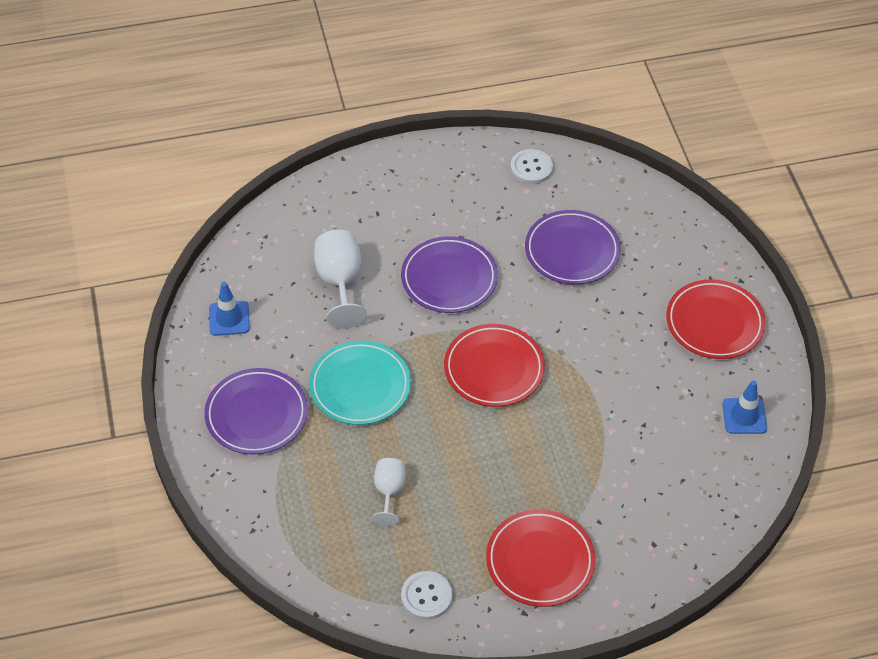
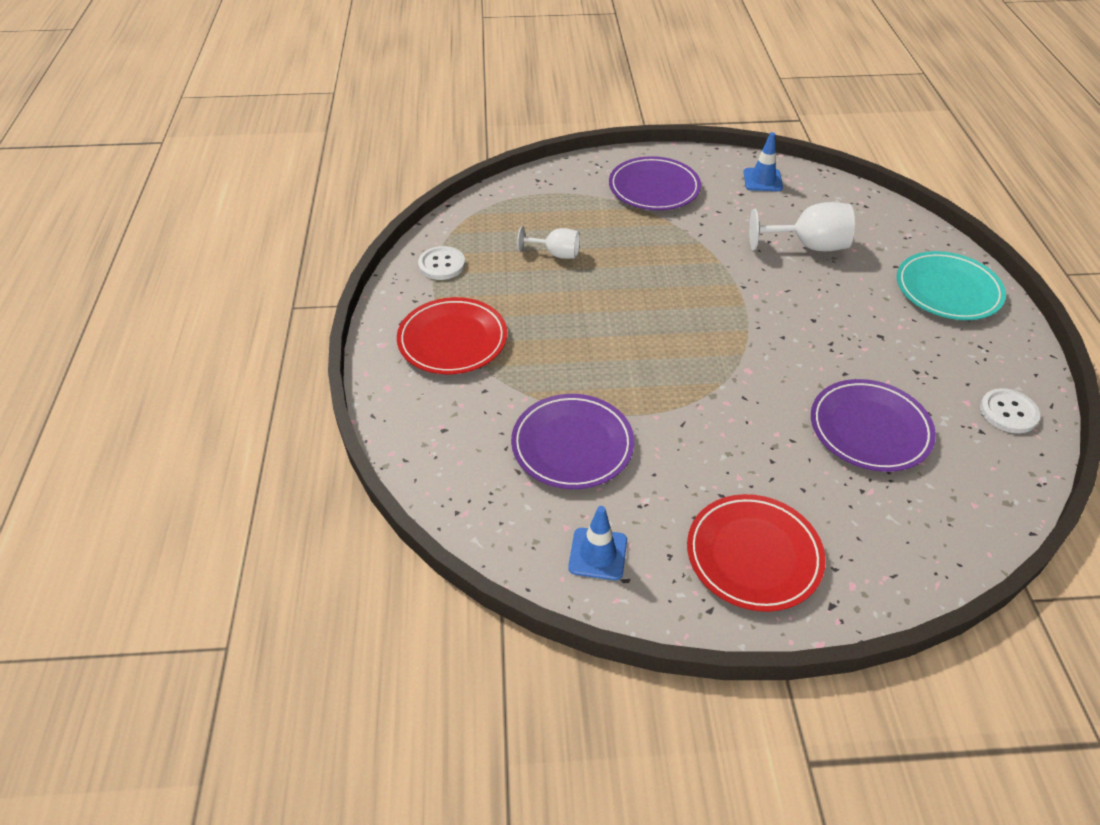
camera: 100 degrees right, 5 degrees down
turquoise plate [309,341,411,425] -> turquoise plate moved to [897,251,1006,320]
purple plate [401,236,498,313] -> purple plate moved to [511,394,634,489]
red plate [444,324,545,407] -> none

